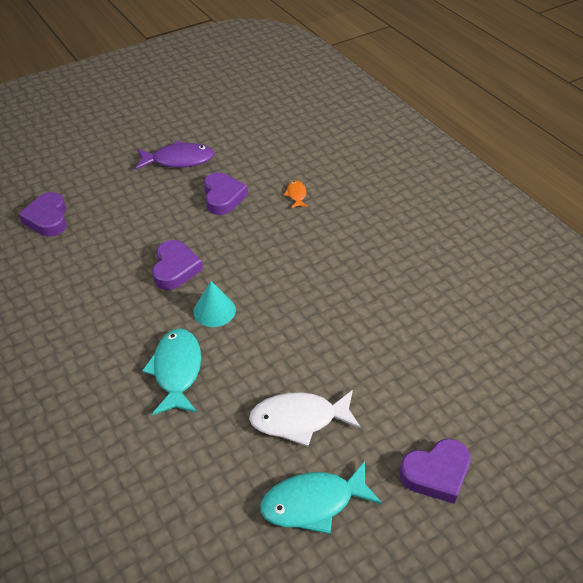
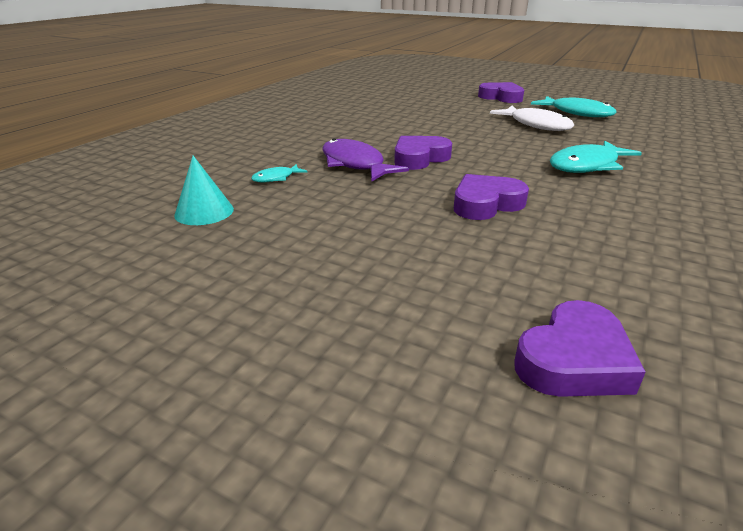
camera: 120 degrees left, 15 degrees down
purple fish [136,141,214,170] -> purple fish moved to [323,138,409,181]
turquoise cone [193,281,236,327] -> turquoise cone moved to [174,156,234,225]
purple heart [204,172,248,215] -> purple heart moved to [394,136,452,170]
orange fish [284,180,308,208] -> turquoise fish [251,164,307,182]

